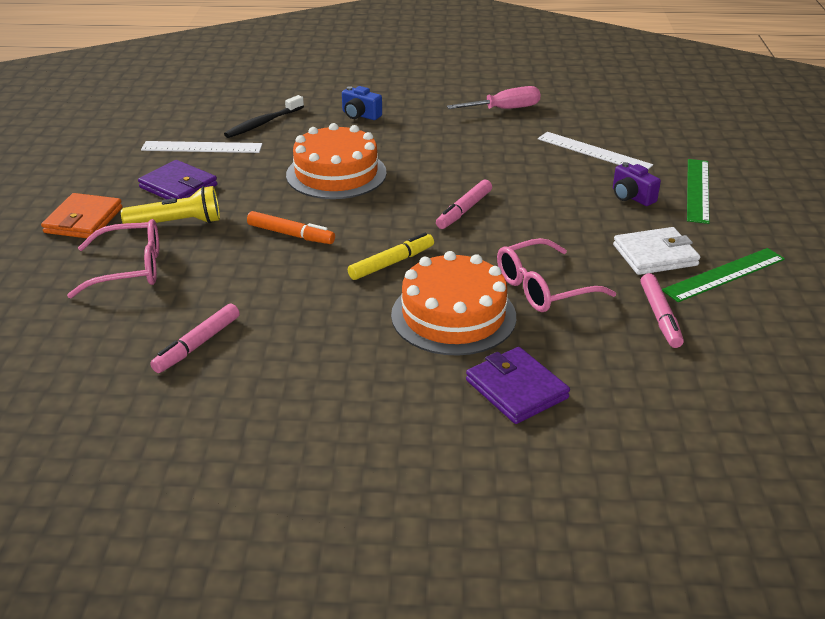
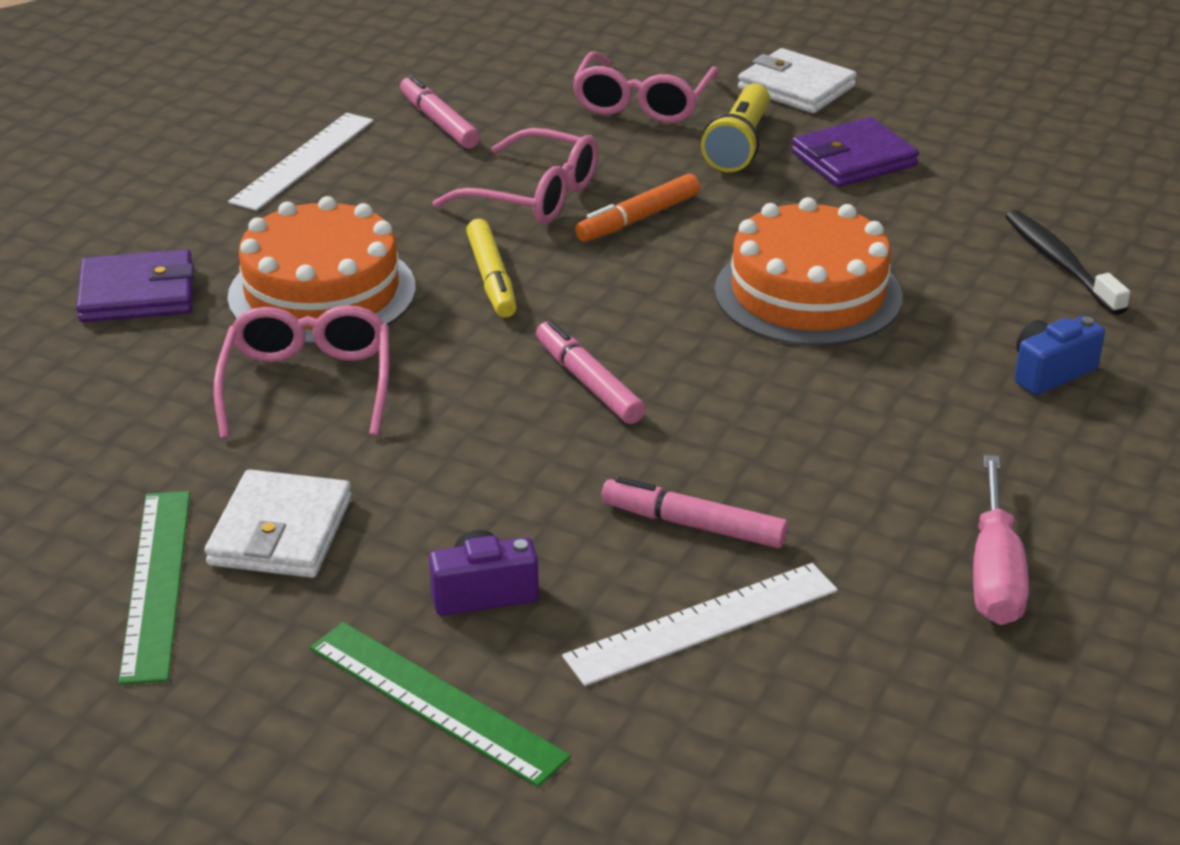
camera: 115 degrees right, 0 degrees up
orange wallet [41,193,123,238] -> white wallet [738,48,857,113]
white ruler [141,141,263,153] -> white ruler moved to [228,113,373,211]
pink marker [640,273,684,348] -> pink marker moved to [601,476,788,548]
none -> pink glasses [433,128,599,224]

